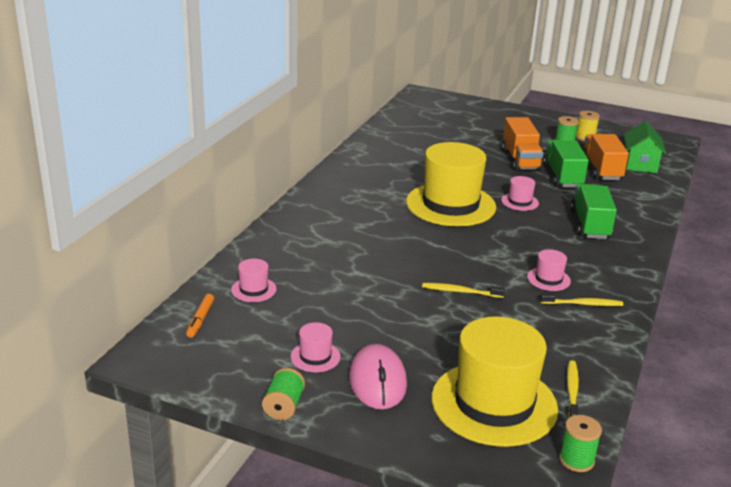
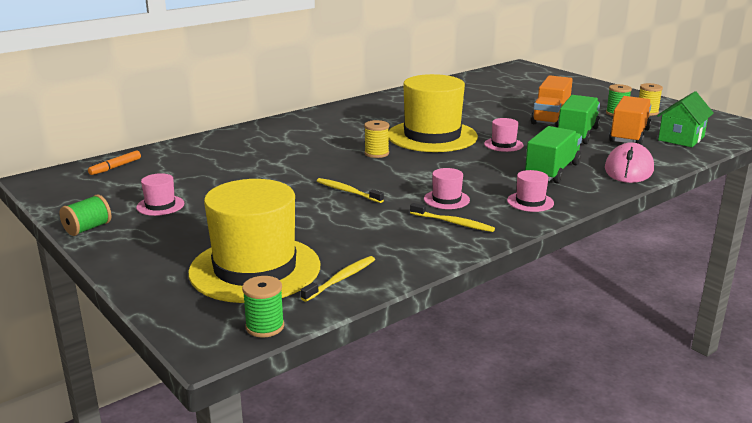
camera: 30 degrees right, 5 degrees down
pink hat [231,259,277,302] -> pink hat moved to [507,170,554,212]
pink mouse [349,344,407,409] -> pink mouse moved to [605,142,654,183]
none -> yellow spool [364,120,389,158]

